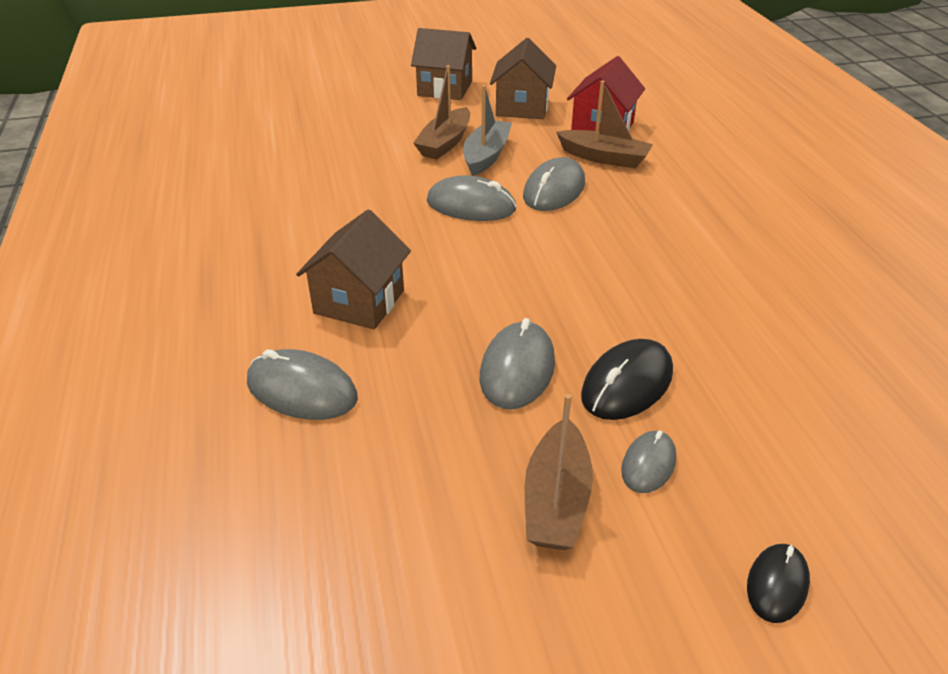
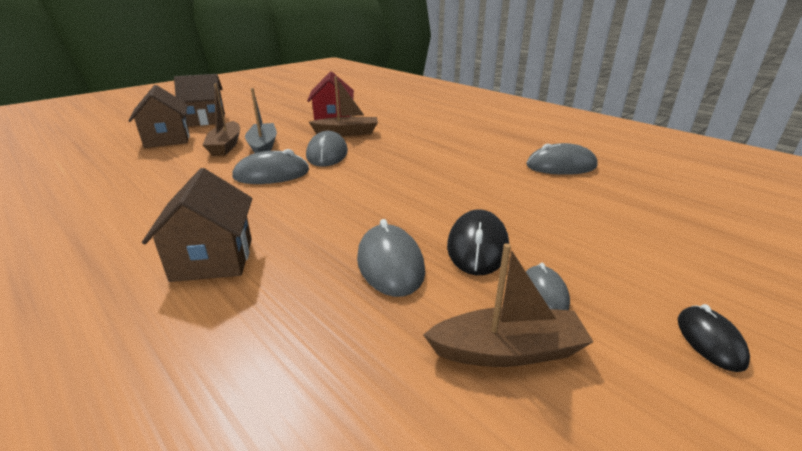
camera: 30 degrees left, 10 degrees down
grey mouse [247,349,358,420] -> grey mouse moved to [526,143,598,175]
brown house [490,38,556,119] -> brown house moved to [128,85,190,148]
brown boat [525,394,593,550] -> brown boat turned 75 degrees counterclockwise [423,243,594,367]

